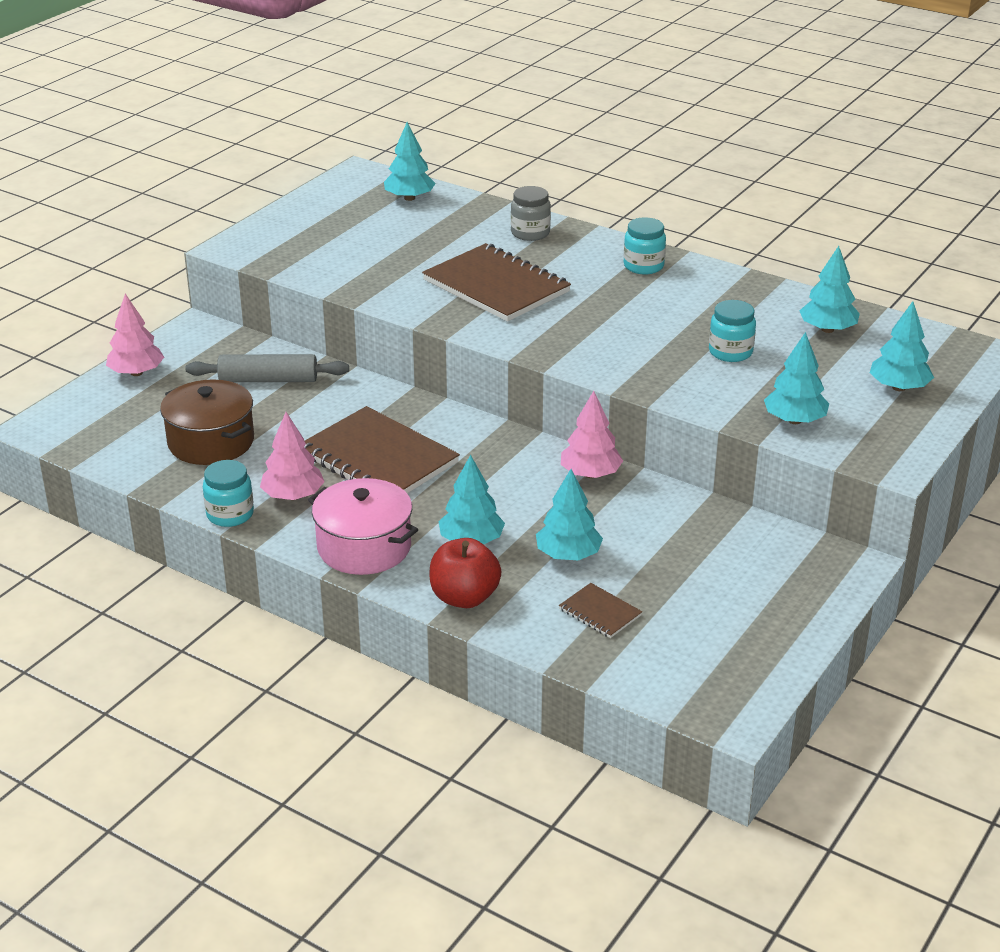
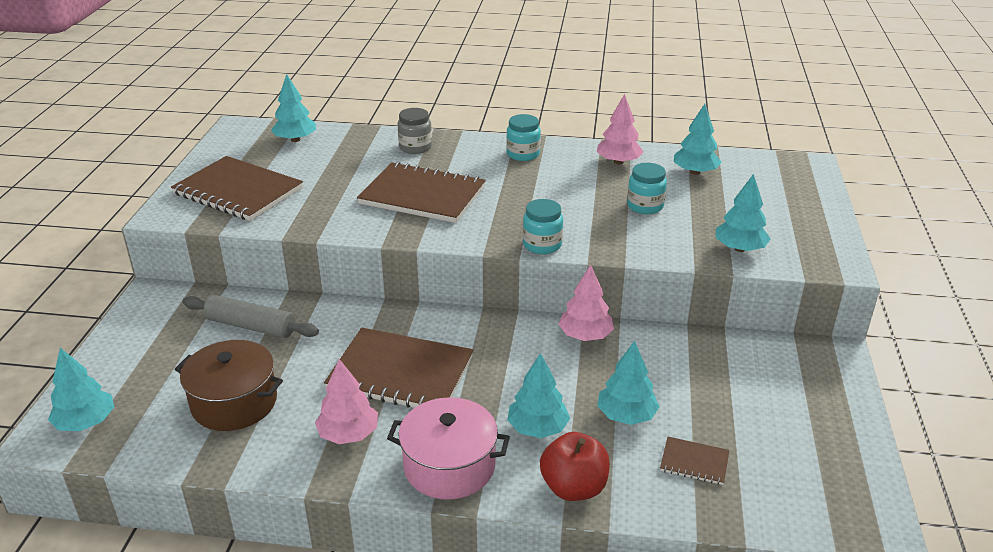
camera: 25 degrees left, 0 degrees up
pink tree [106,294,164,376] -> pink tree moved to [597,94,643,165]
grey rolling pin [185,354,349,382] -> grey rolling pin turned 45 degrees clockwise [182,295,319,338]
turquoise jar [203,460,254,527] -> turquoise jar moved to [523,199,563,254]
turquoise tree [870,301,934,391] -> turquoise tree moved to [48,348,114,431]
none -> brown notebook [171,156,303,221]

